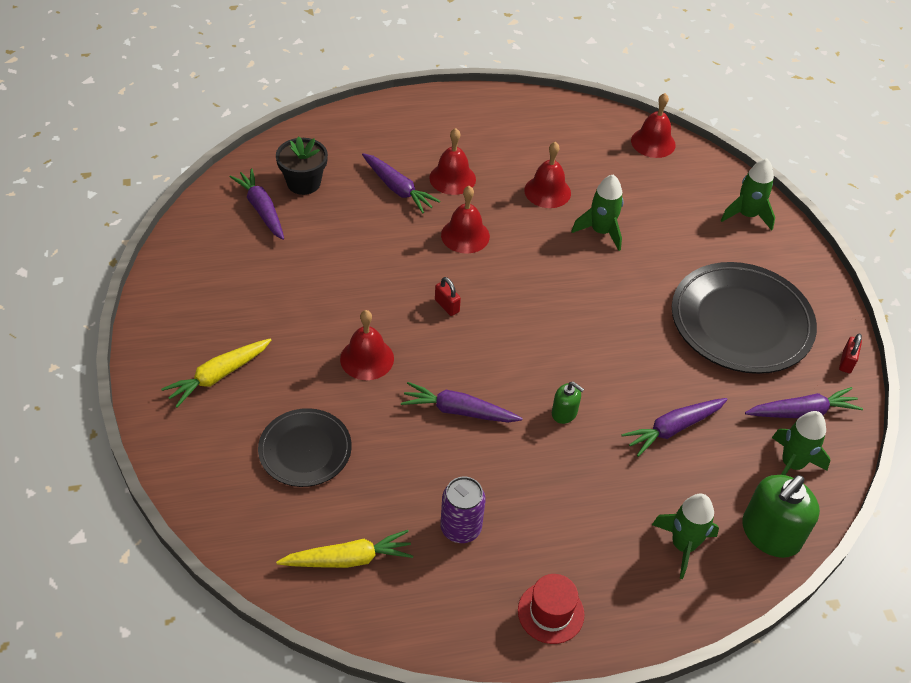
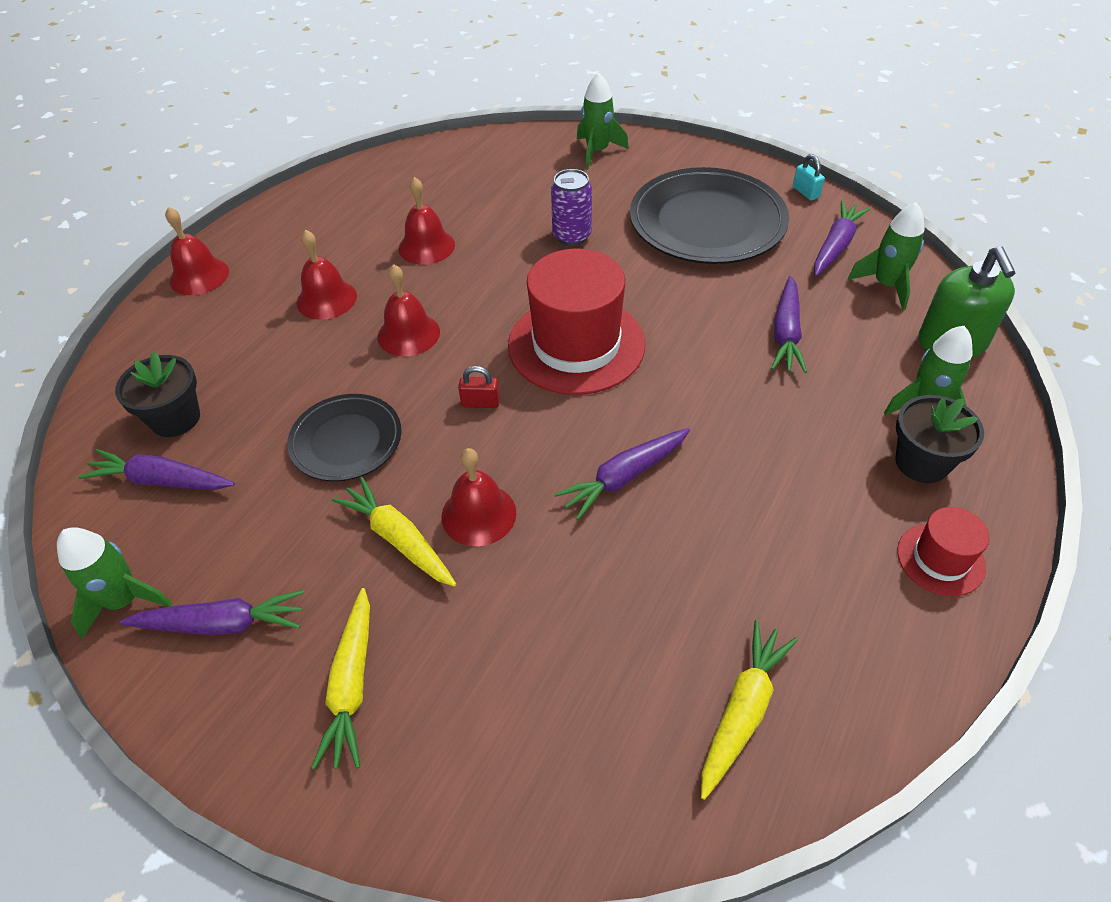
camera: 45 degrees left, 0 degrees up
black plate [258,408,352,487] -> black plate moved to [287,394,401,481]
purple carrot [362,153,441,213] -> purple carrot moved to [120,590,305,635]
purple can [440,477,486,543] -> purple can moved to [551,169,592,246]
green soap dispenser [552,382,584,424] -> none
green rocket [571,175,624,251] -> green rocket moved to [57,528,173,639]
red bell [631,93,676,158] -> red bell moved to [165,207,229,295]
red padlock [839,334,862,373] -> turquoise padlock [793,154,825,201]
none -> yellow carrot [332,477,456,587]
none -> red hat [508,249,645,395]
none -> black flower pot [895,395,984,483]

